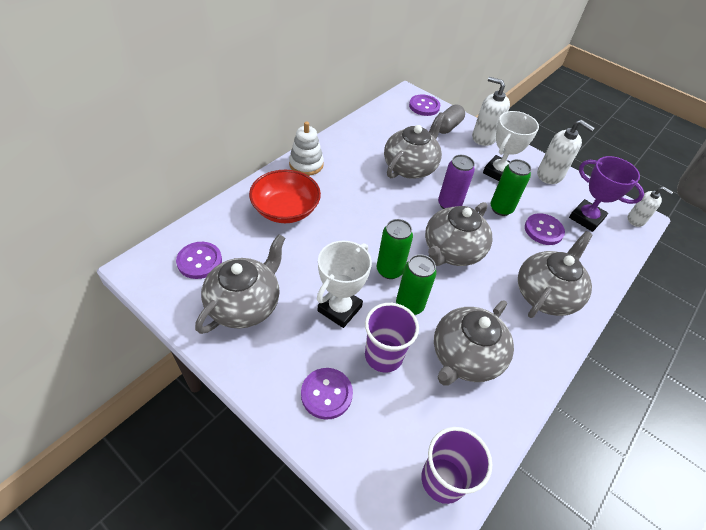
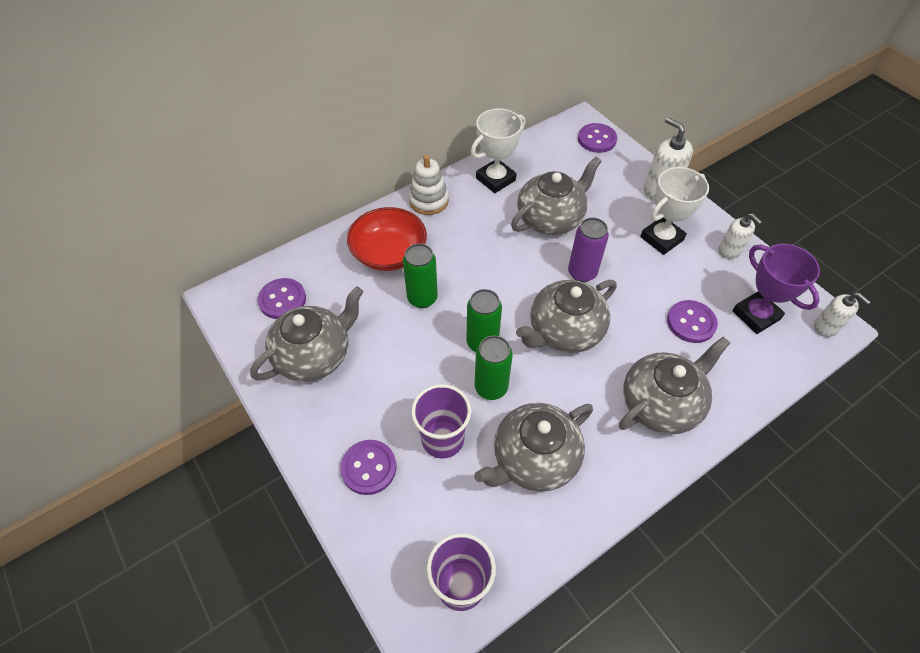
camera: 20 degrees right, 5 degrees up
white trophy [317,241,372,328] -> white trophy moved to [471,108,526,193]
grey capsule [439,105,465,134] -> none
green can [490,159,531,216] -> green can moved to [403,243,438,308]
white soap dispenser [537,120,595,184] -> white soap dispenser [719,213,762,259], size x0.64

